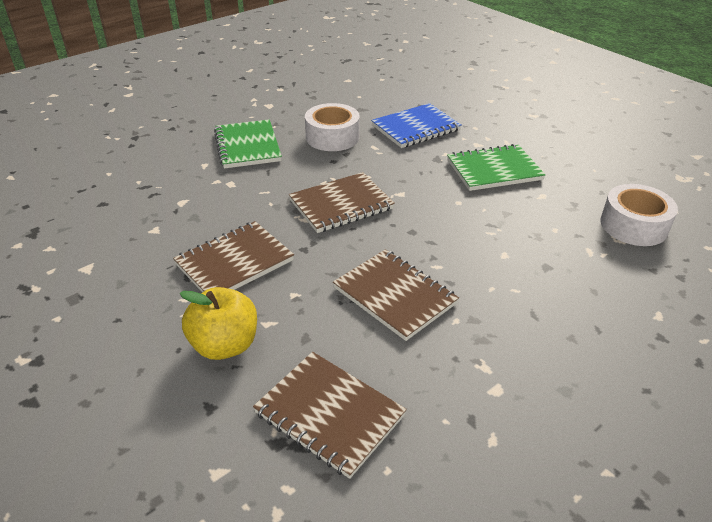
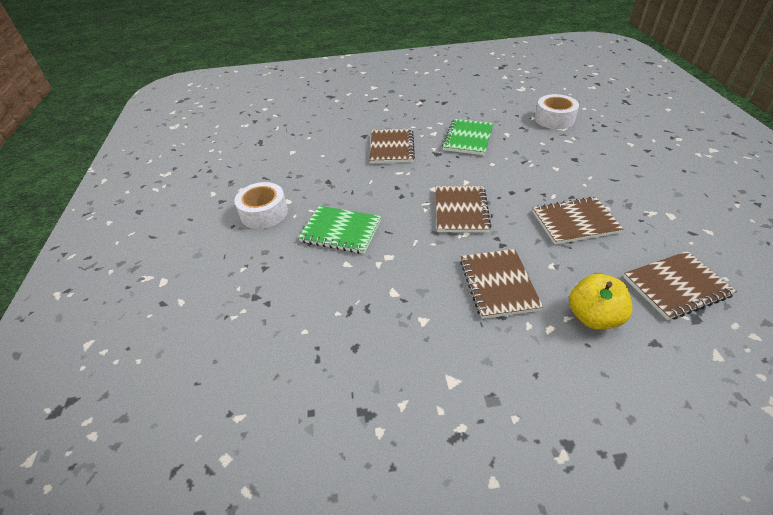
camera: 55 degrees left, 5 degrees up
white tape [305,103,360,151] -> white tape moved to [234,182,288,229]
blue notebook [371,103,461,148] -> brown notebook [370,128,415,163]

